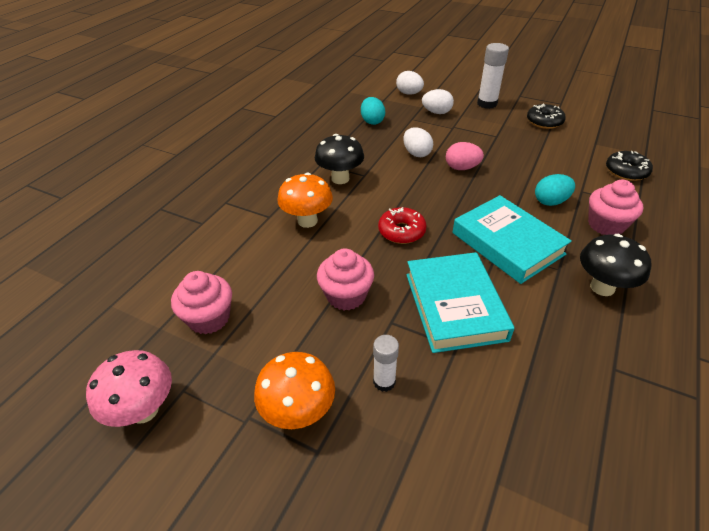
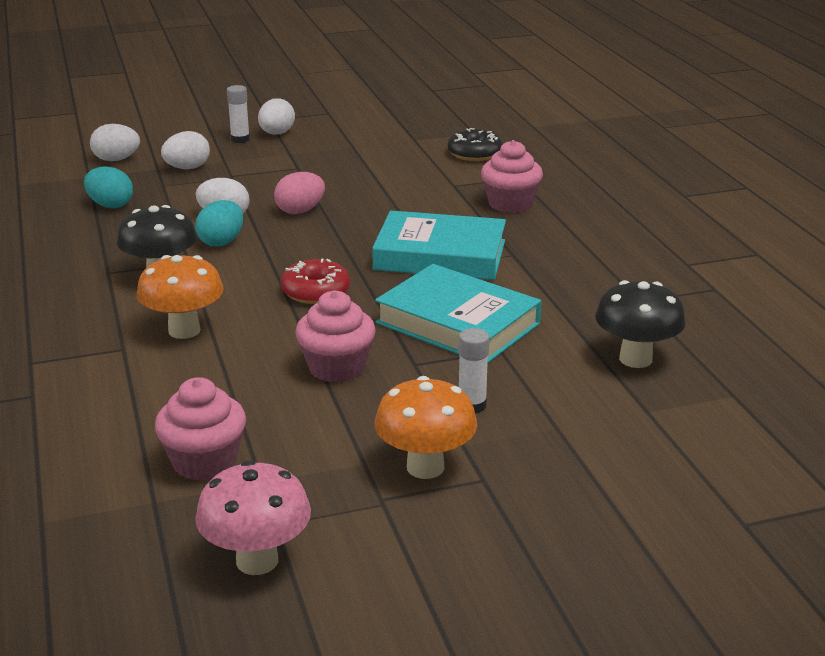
camera: 45 degrees left, 15 degrees down
white glue stick [477,43,509,109] -> white glue stick [227,85,250,143], size x0.61
black donut [527,104,566,129] -> none
turquoise egg [535,174,575,206] -> turquoise egg moved to [195,200,243,247]
black mushroom [580,234,651,296] -> black mushroom moved to [595,280,686,368]
none -> white egg [258,98,295,135]

